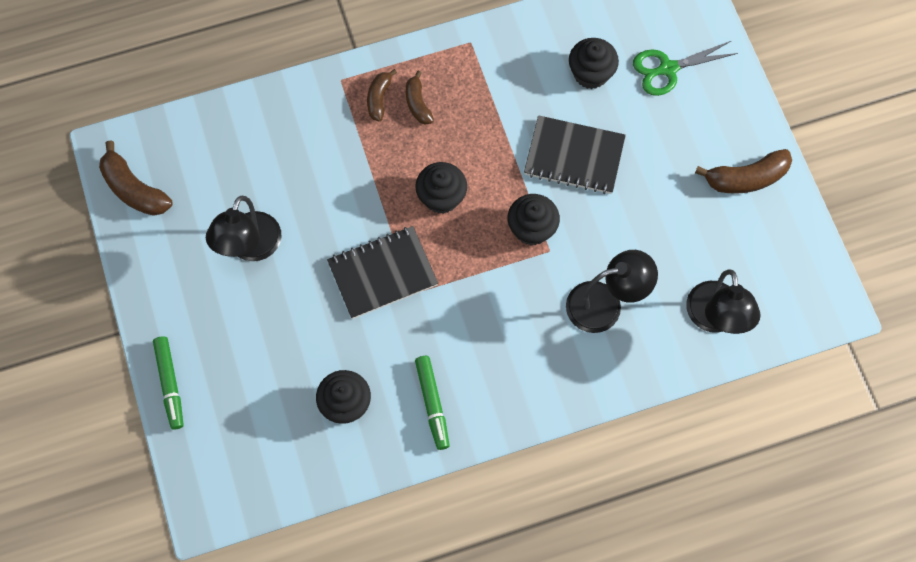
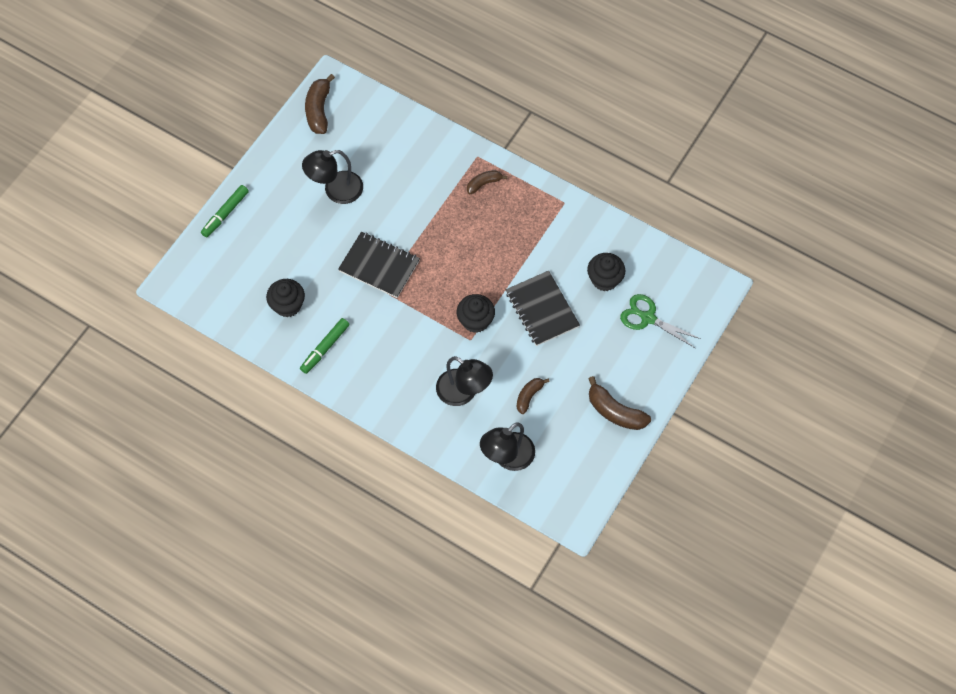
camera: 50 degrees right, 5 degrees down
brown banana [406,71,434,125] -> brown banana moved to [517,378,549,414]
black cupcake [415,162,467,214] -> none

